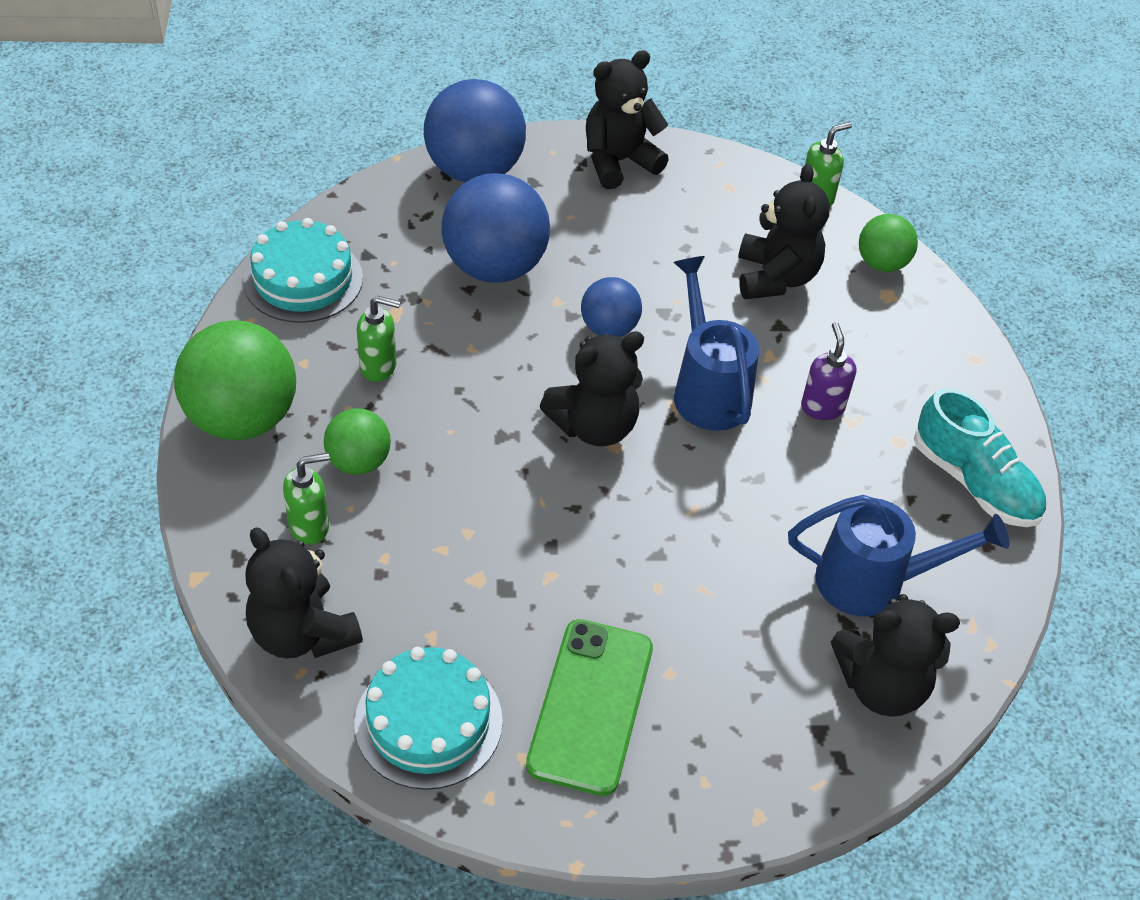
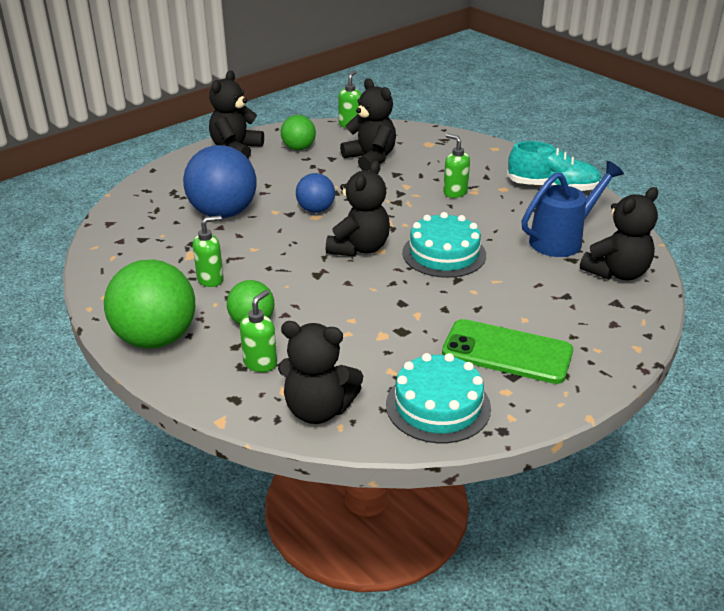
camera: 35 degrees left, 15 degrees down
turquoise cake [243,218,363,323] -> turquoise cake moved to [402,212,486,278]
blue ball [424,79,526,183] -> none
green phone [526,619,653,796] -> green phone turned 45 degrees counterclockwise [442,319,573,384]
blue watering can [674,256,759,431] -> none
purple soap dispenser [801,322,856,420] -> green soap dispenser [443,134,470,198]
green ball [859,214,918,272] -> green ball moved to [281,115,316,150]

